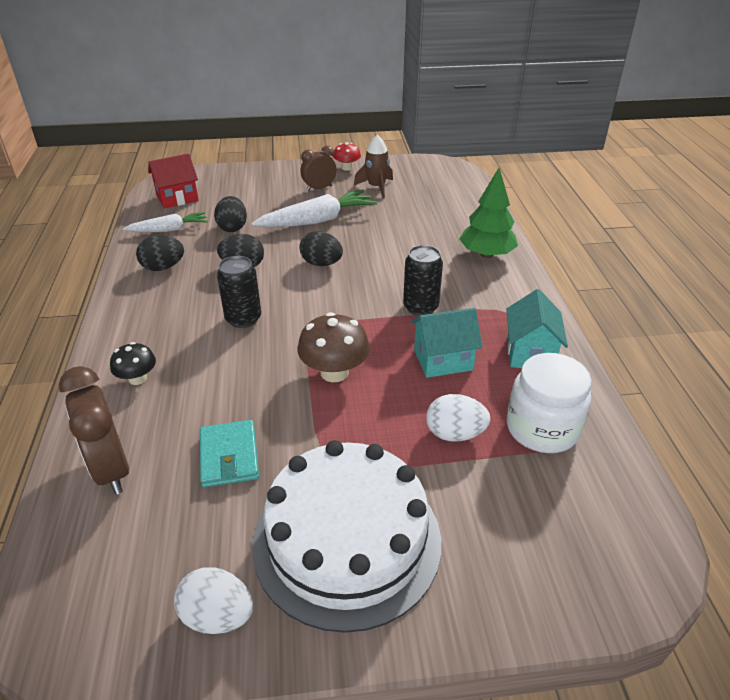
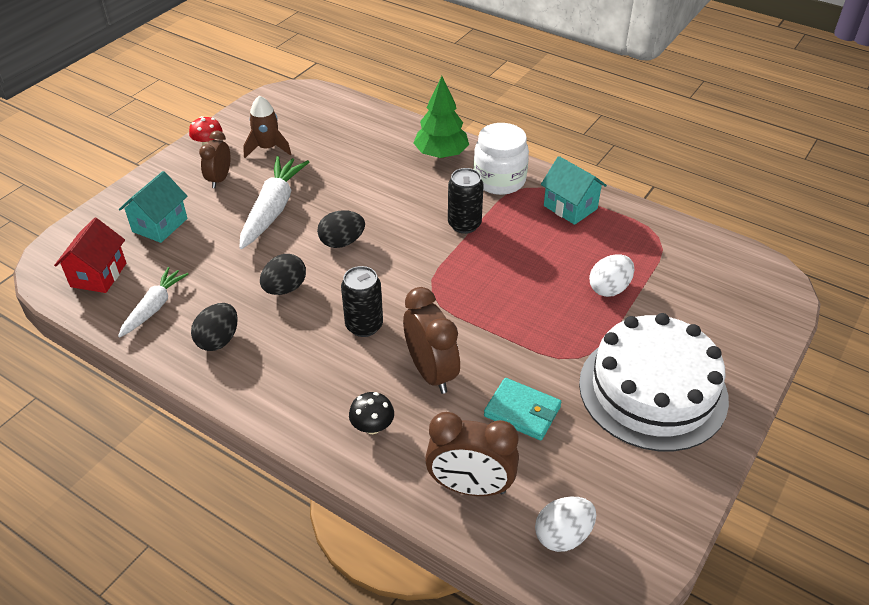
camera: 50 degrees left, 5 degrees up
white egg [174,567,253,634] -> white egg moved to [535,497,596,552]
black egg [214,196,247,232] -> none
brown mushroom [298,312,370,382] -> none
turquoise house [411,308,483,378] -> turquoise house moved to [119,171,188,243]
white jar [507,353,592,453] -> white jar moved to [473,123,529,195]
none -> brown clock [403,287,460,394]

